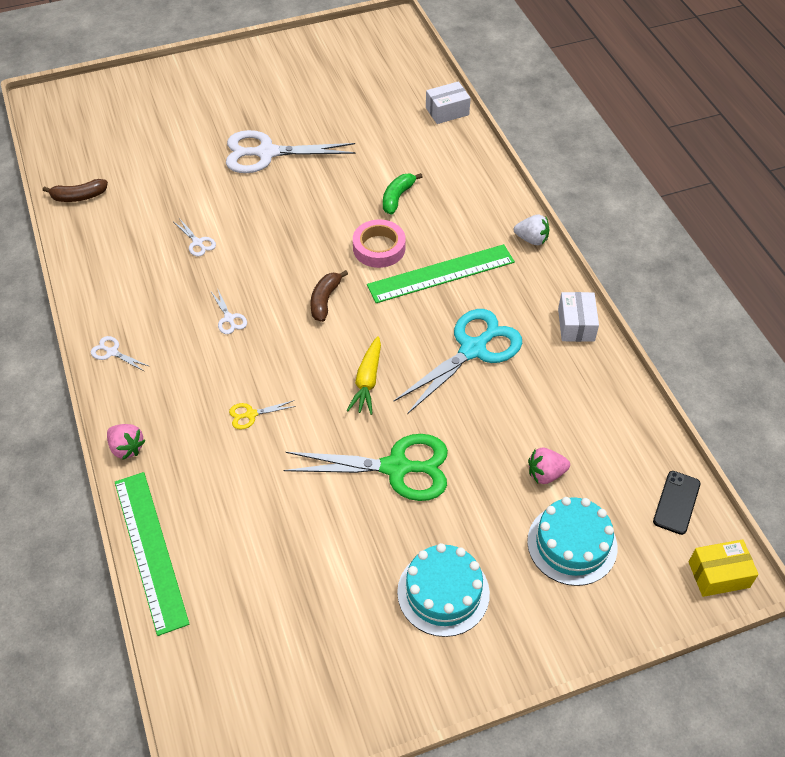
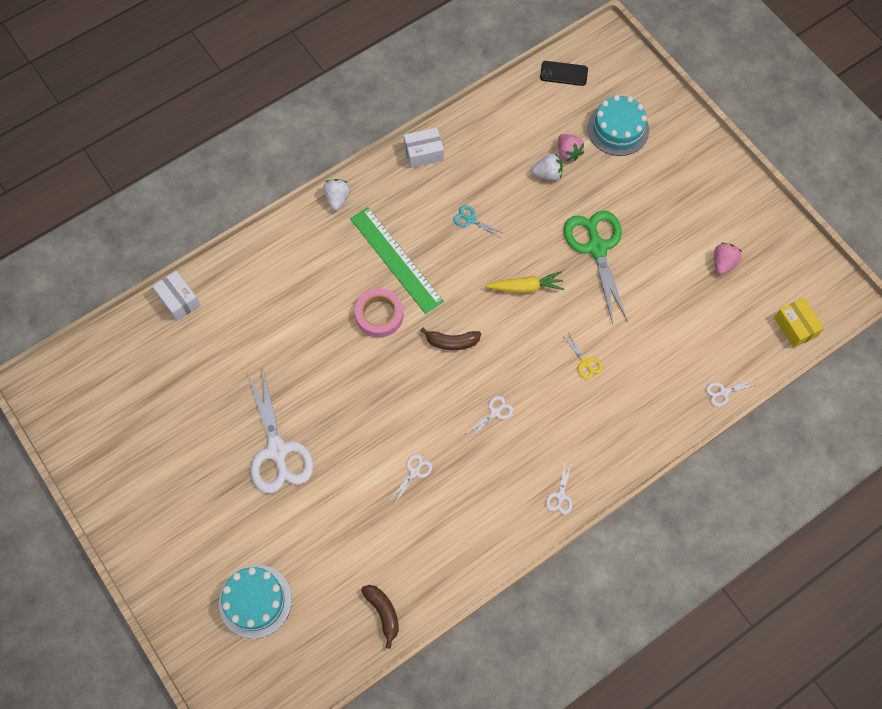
camera: 105 degrees left, 15 degrees up
pink strawberry [107,424,145,460] -> pink strawberry moved to [714,243,742,275]
green ruler [115,472,189,636] -> white scissors [706,379,758,407]
green banana [383,173,423,215] -> none
turquoise scissors [394,309,522,414] -> turquoise scissors [453,205,503,237], size x0.42
turquoise cake [397,543,490,637] -> turquoise cake moved to [219,565,292,639]
yellow box [689,539,759,597] -> yellow box moved to [774,298,824,348]
none -> white strawberry [531,153,563,181]

